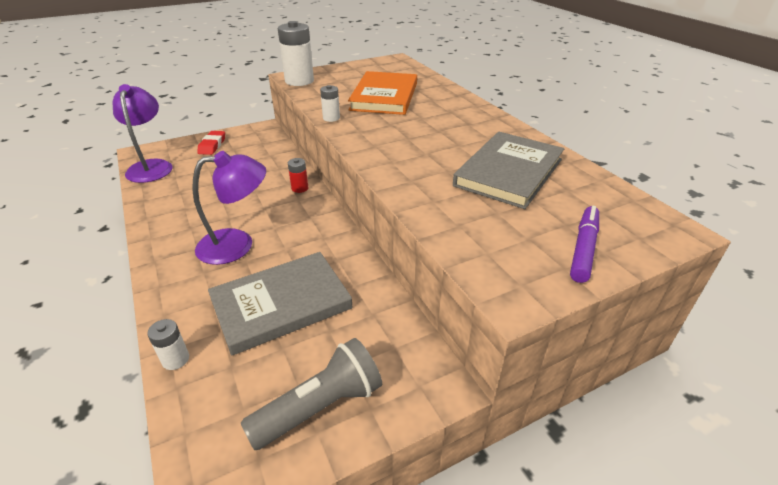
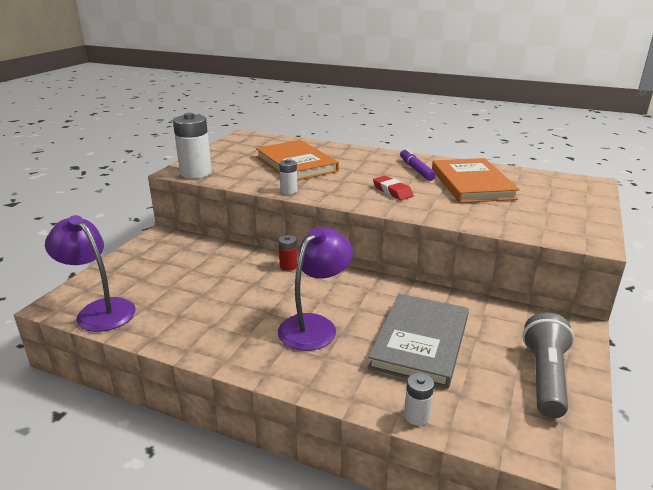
camera: 40 degrees left, 10 degrees down
red eraser [198,131,225,155] -> red eraser moved to [373,176,414,200]
grey book [453,132,565,209] -> orange book [432,158,520,203]
purple marker [570,206,599,283] -> purple marker moved to [400,148,436,181]

